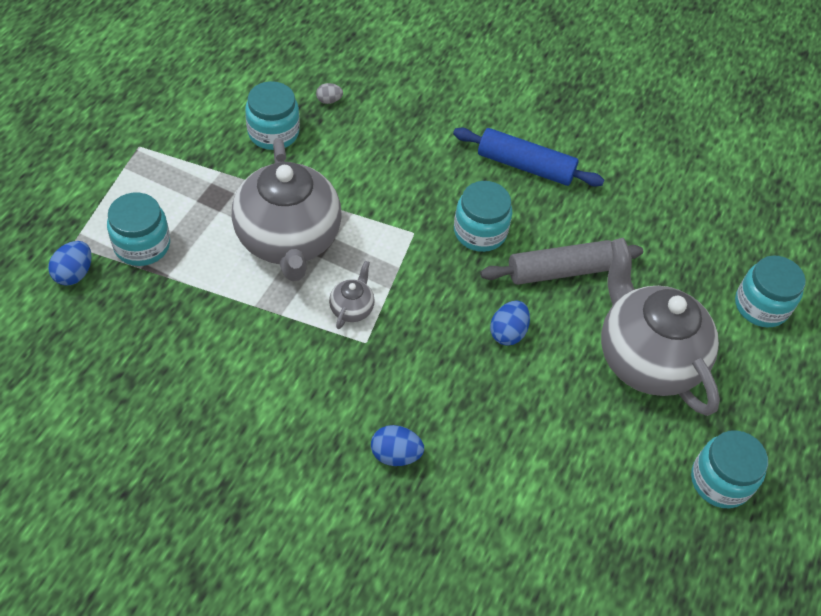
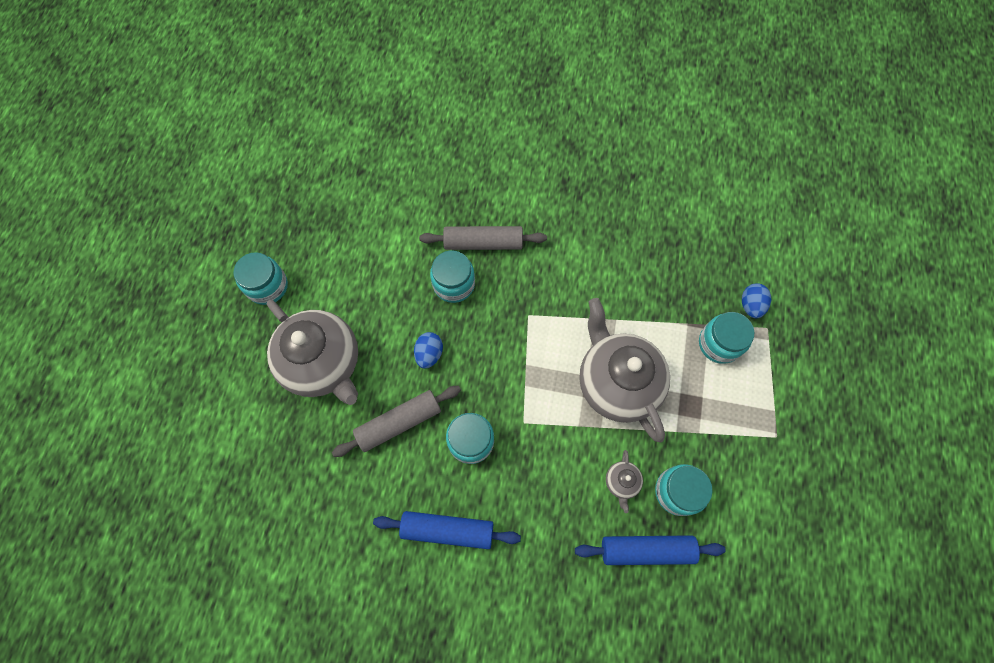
camera: 170 degrees right, 15 degrees up
grey egg [316,83,343,104] -> blue rolling pin [575,535,726,565]
grey teapot [329,261,375,329] -> grey teapot moved to [606,450,643,513]
blue egg [371,425,424,466] -> grey rolling pin [419,226,547,250]
turquoise jar [735,256,806,328] -> turquoise jar moved to [430,250,475,303]

